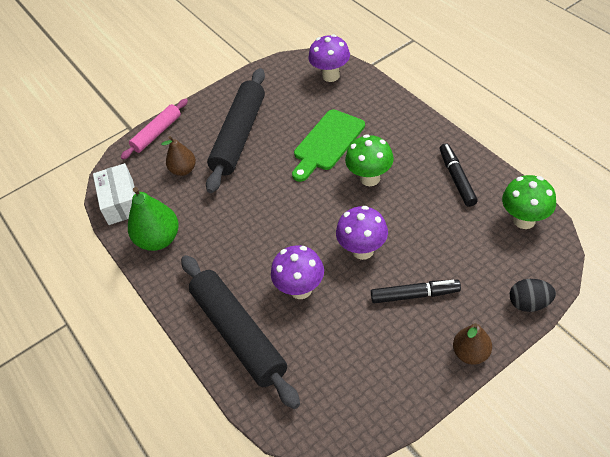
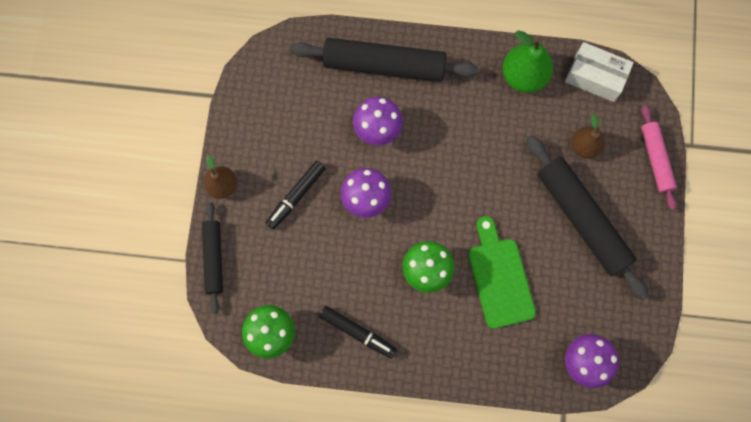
camera: 125 degrees right, 25 degrees up
black egg [510,279,556,312] -> black rolling pin [202,202,223,314]

